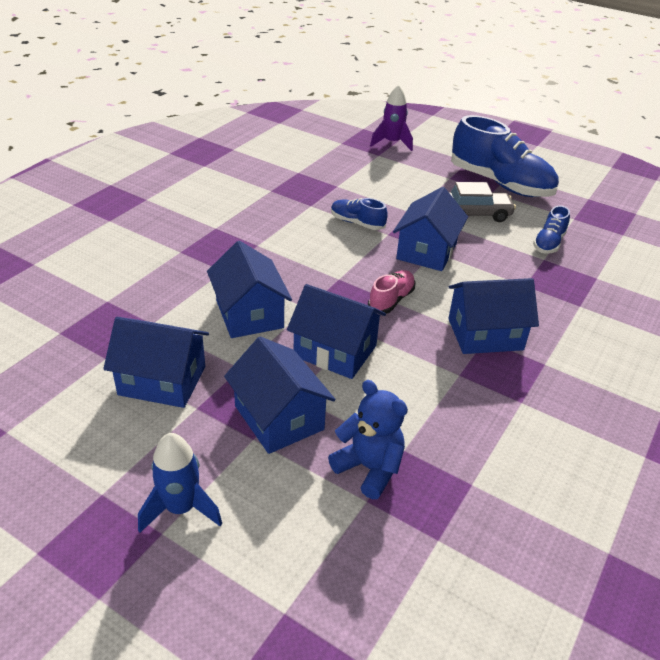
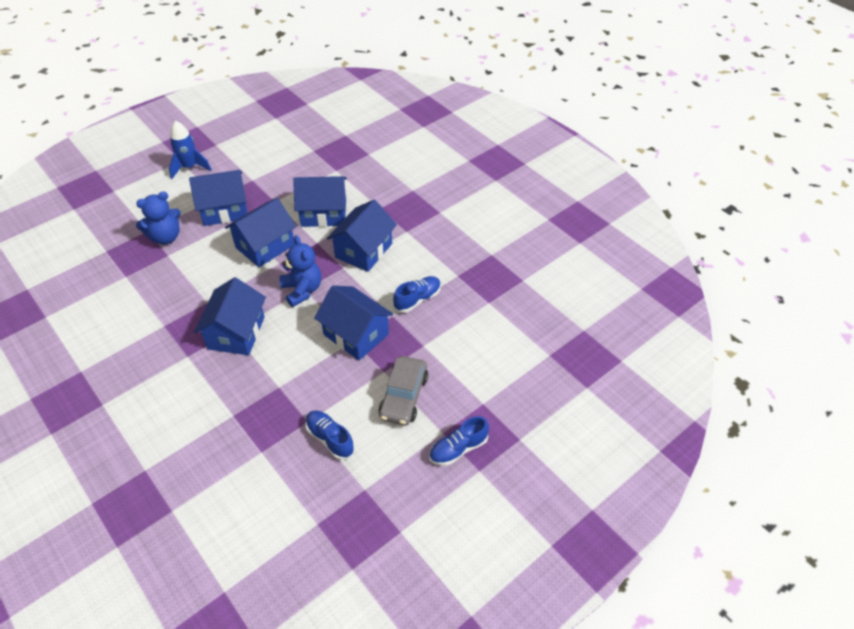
camera: 110 degrees right, 10 degrees up
blue house [103,317,209,408] -> blue house moved to [327,200,397,272]
pink shoe [368,270,416,314] -> blue teddy bear [279,235,321,307]
purple rocket [370,85,413,151] -> none
blue shoe [451,115,559,197] -> blue shoe [429,416,489,466], size x0.48

